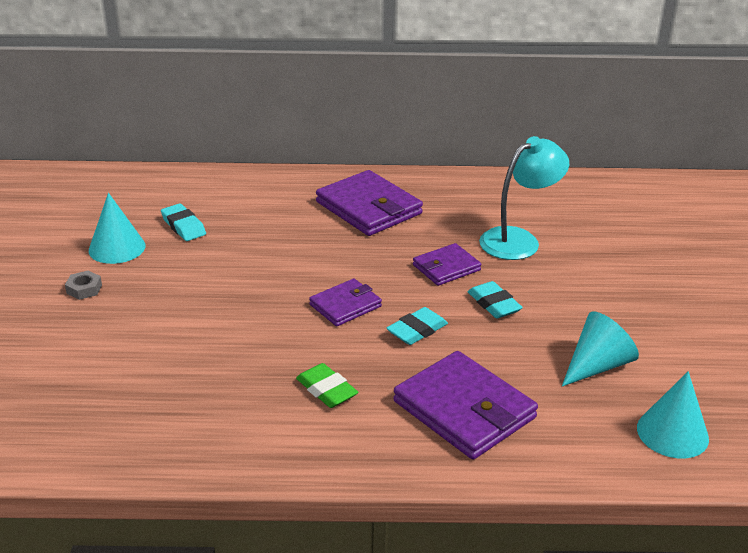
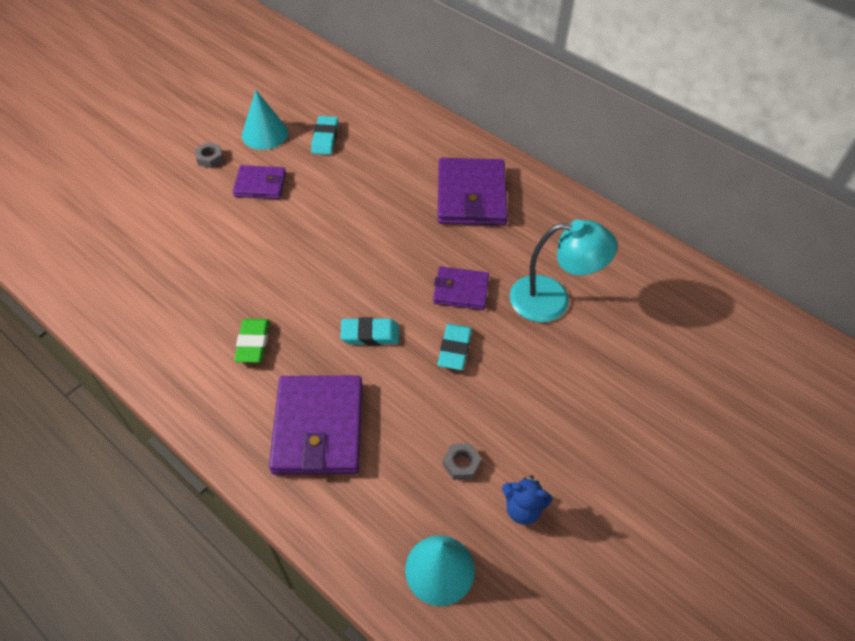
camera: 40 degrees right, 20 degrees up
purple wallet [309,279,382,326] -> purple wallet moved to [233,165,286,199]
turquoise cone [562,312,639,386] -> grey nut [443,443,482,480]
none -> blue teddy bear [502,476,553,525]

